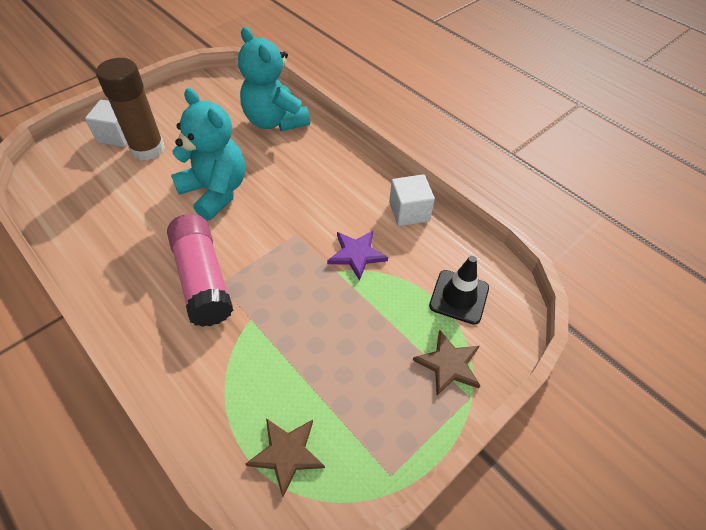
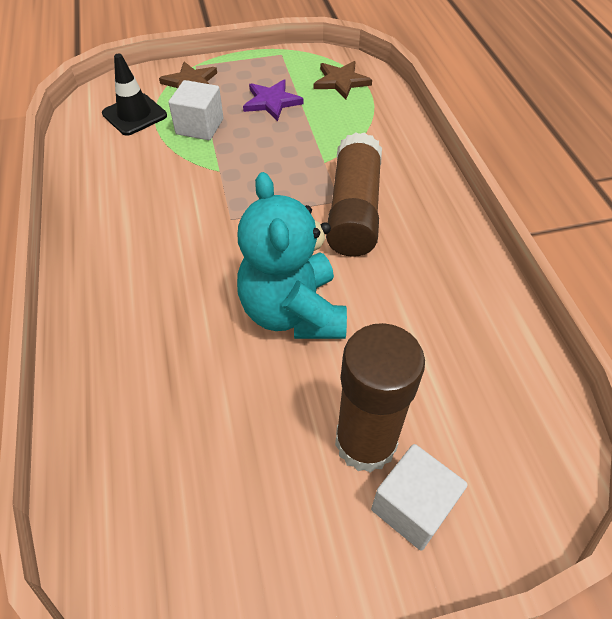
camera: 150 degrees left, 0 degrees up
pink glue stick [167,214,233,327] -> brown glue stick [326,132,382,257]
turquoise teddy bear [238,27,310,131] -> none
purple star [327,231,388,281] -> purple star moved to [243,79,304,121]
white cube [389,174,435,226] -> white cube moved to [169,80,224,140]

